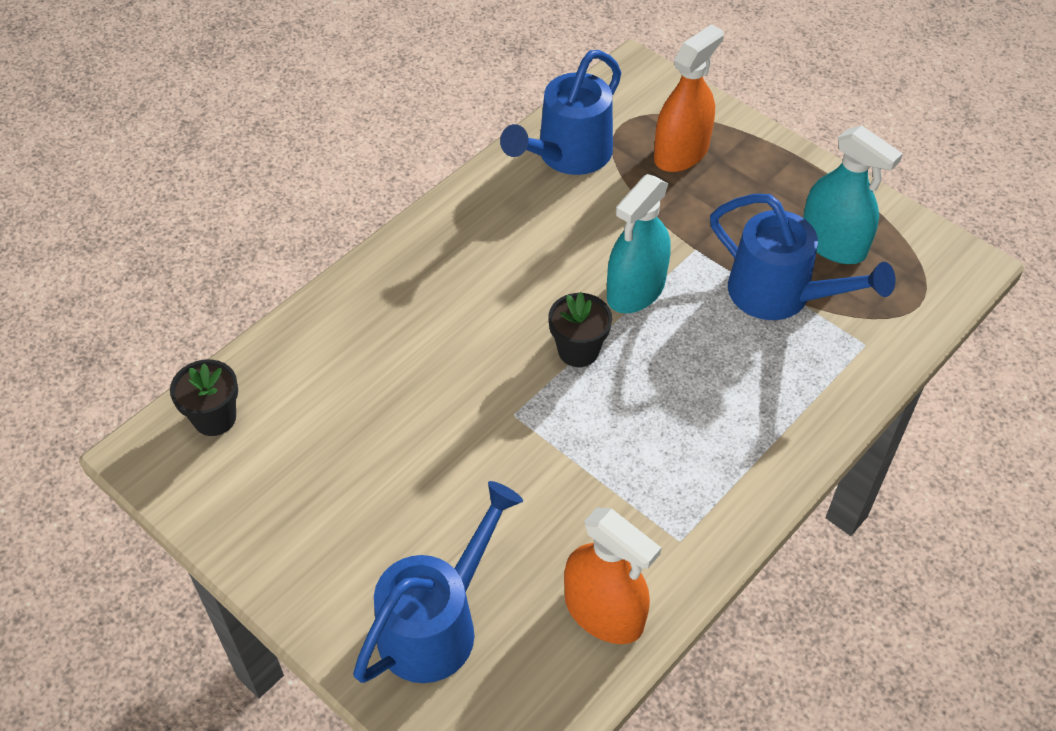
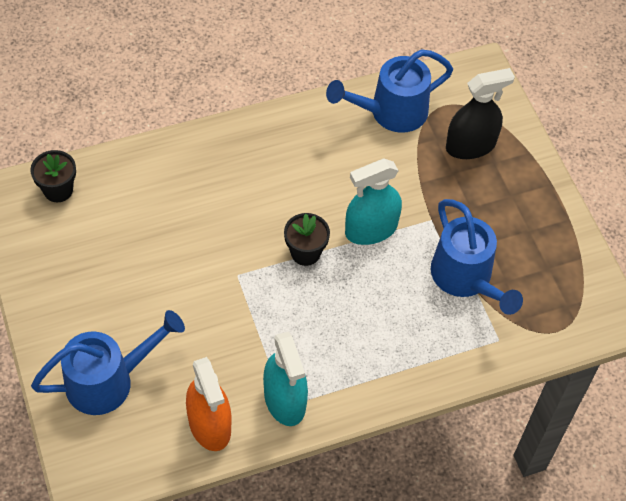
camera: 25 degrees right, 5 degrees up
orange spray bottle [654,24,724,172] -> black spray bottle [446,68,515,159]
turquoise spray bottle [803,125,903,264] -> turquoise spray bottle moved to [263,332,308,426]

